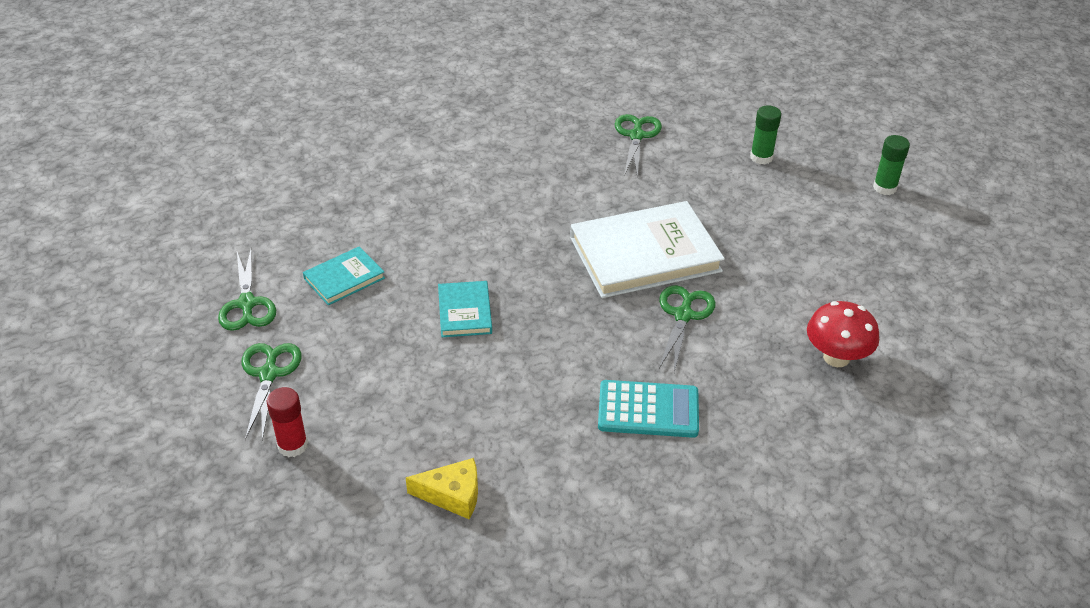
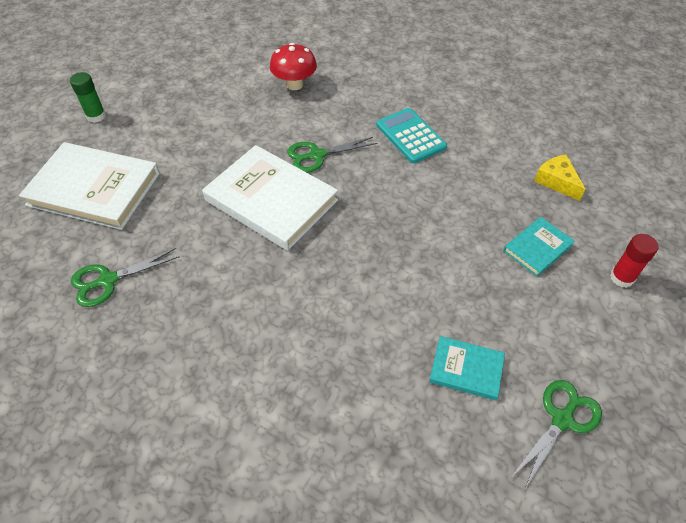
camera: 125 degrees left, 10 degrees up
green scissors [241,343,302,441] -> none
turquoise book [438,281,492,337] -> turquoise book moved to [503,217,575,277]
green glue stick [750,105,781,164] -> white book [19,142,160,230]

